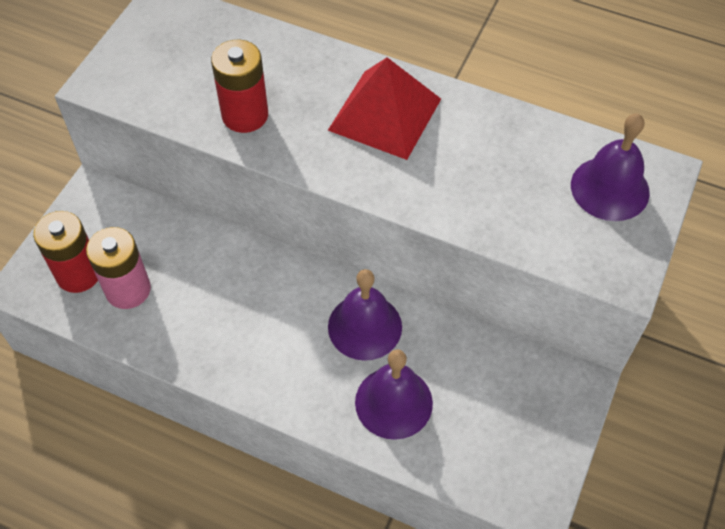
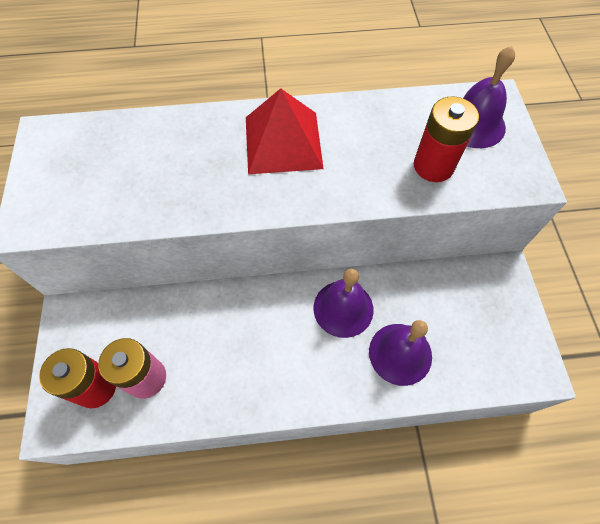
camera: 30 degrees left, 5 degrees up
red battery [211,40,268,133] -> red battery moved to [414,96,479,182]

